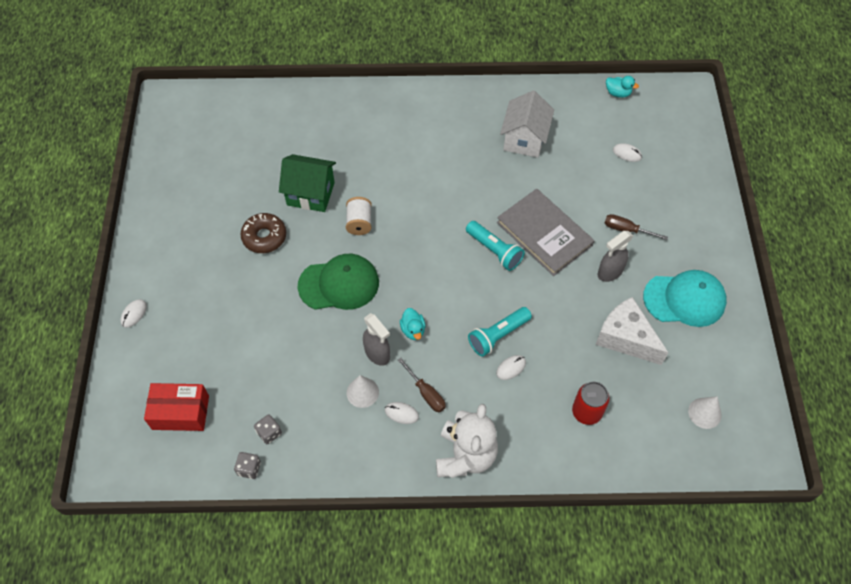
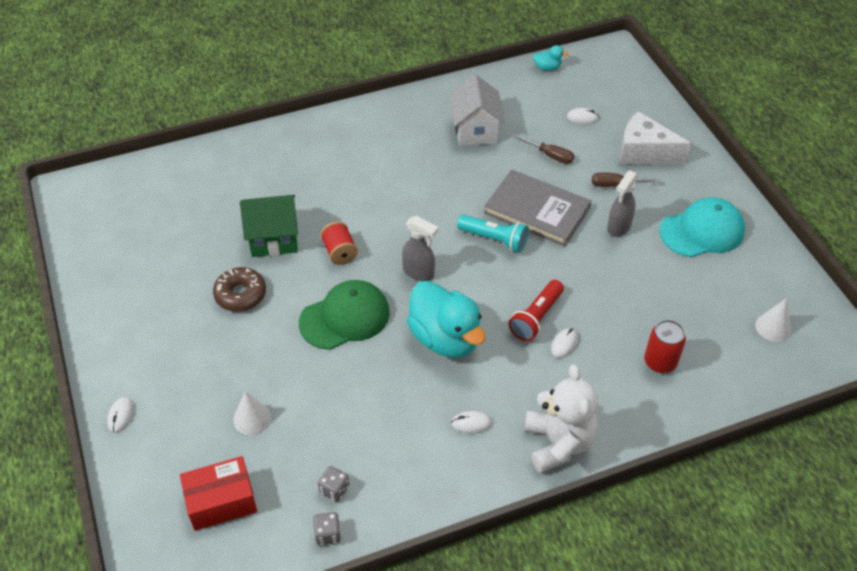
camera: 20 degrees left, 10 degrees down
white spool [346,197,372,235] -> red spool [320,221,358,265]
white cone [347,375,379,408] -> white cone moved to [233,391,271,435]
grey spray bottle [363,313,390,366] -> grey spray bottle moved to [402,216,438,281]
brown screwdriver [398,358,446,412] -> brown screwdriver moved to [513,134,574,164]
turquoise duck [400,308,425,340] -> turquoise duck [407,281,485,358], size x2.34
turquoise flashlight [468,307,532,357] -> red flashlight [509,280,564,341]
white cheese [595,297,669,365] -> white cheese moved to [620,111,691,164]

